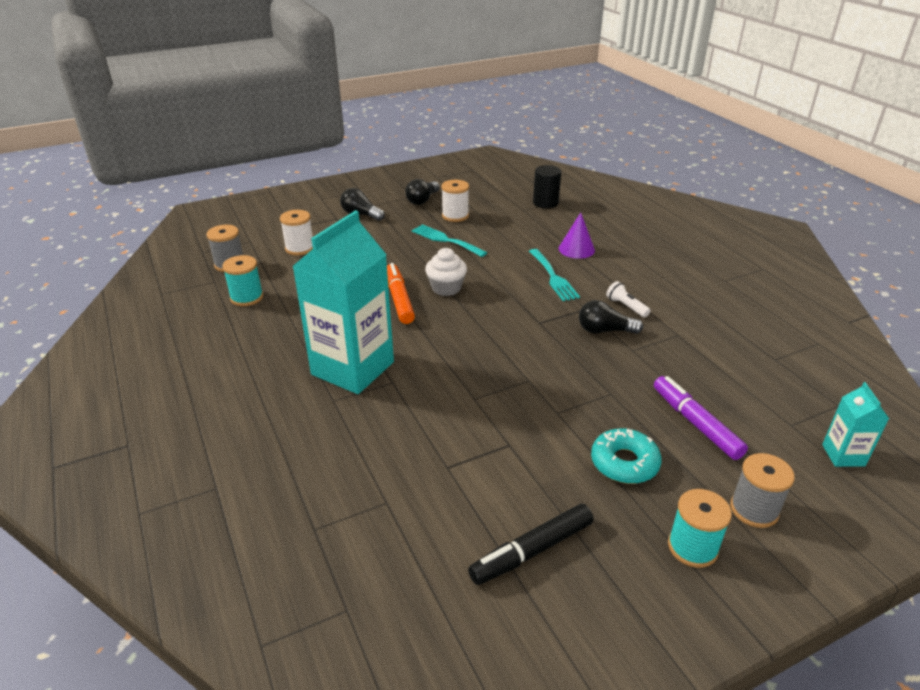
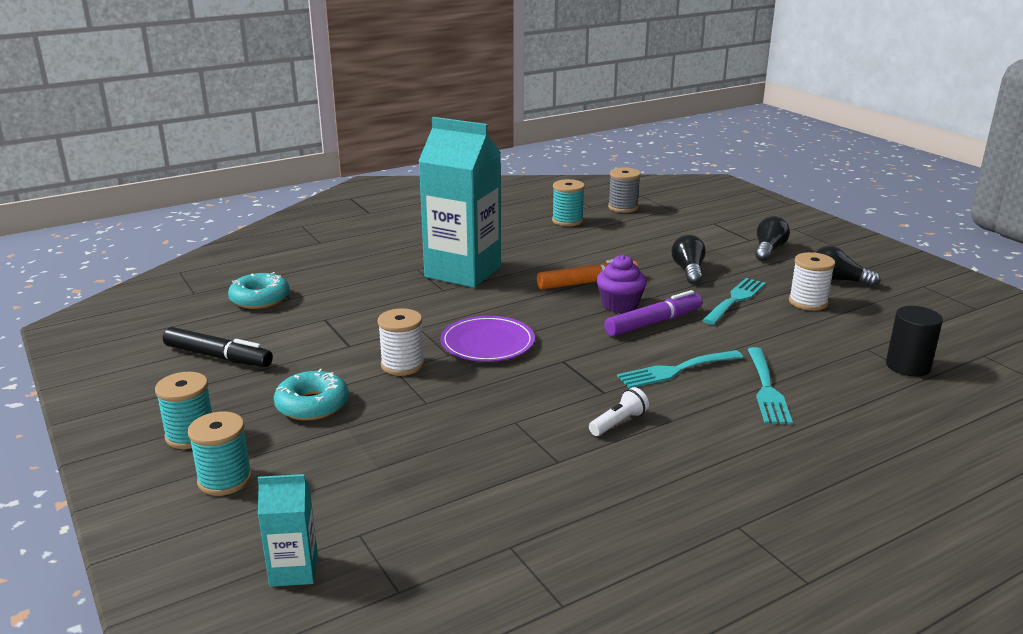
camera: 85 degrees right, 10 degrees down
white spool [280,210,313,255] -> white spool moved to [378,308,424,376]
white cupcake [425,248,467,296] -> purple cupcake [596,255,647,313]
black marker [468,504,594,585] -> black marker turned 150 degrees clockwise [163,327,273,367]
purple cone [559,213,595,259] -> turquoise fork [747,347,793,425]
black light bulb [579,300,643,334] -> black light bulb moved to [672,235,706,284]
purple marker [654,376,748,460] -> purple marker moved to [604,290,702,336]
grey spool [730,453,795,528] -> turquoise spool [188,412,252,496]
none -> turquoise donut [228,272,290,309]
none -> purple plate [440,316,535,362]

